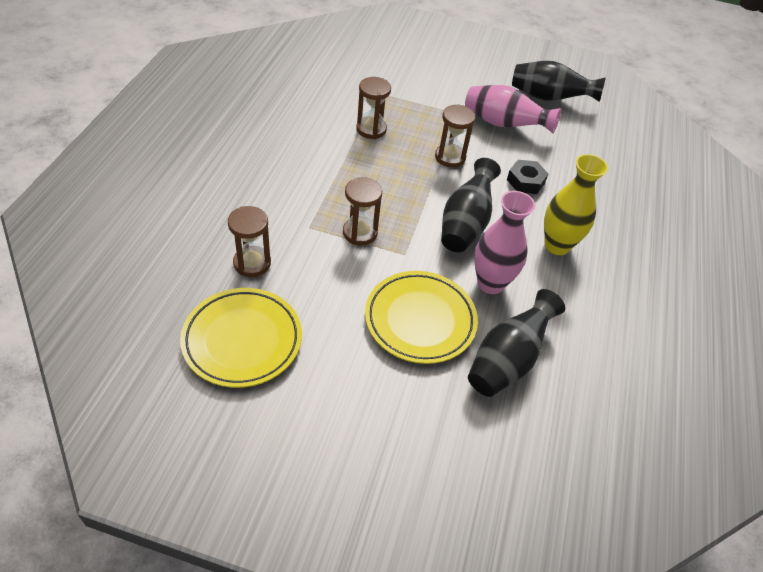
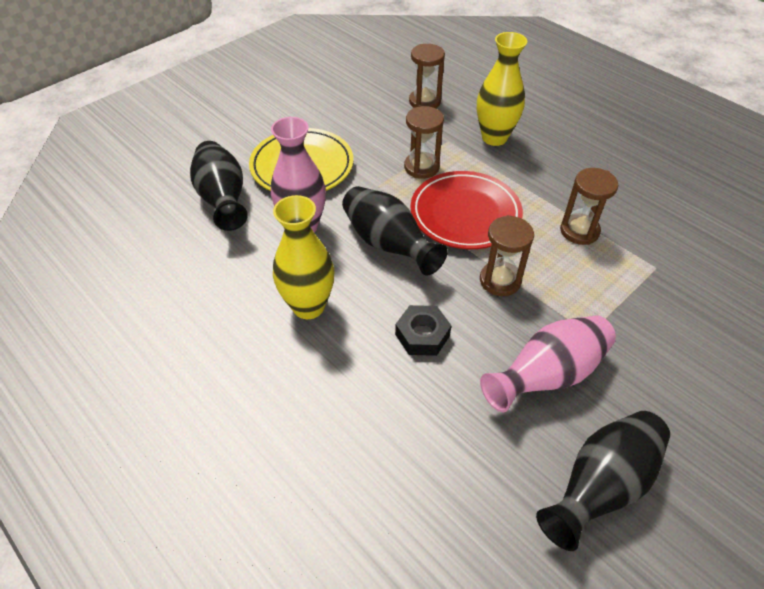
camera: 125 degrees right, 0 degrees up
yellow plate [180,288,302,388] -> none
none -> red plate [411,171,523,249]
none -> yellow vase [477,32,527,146]

